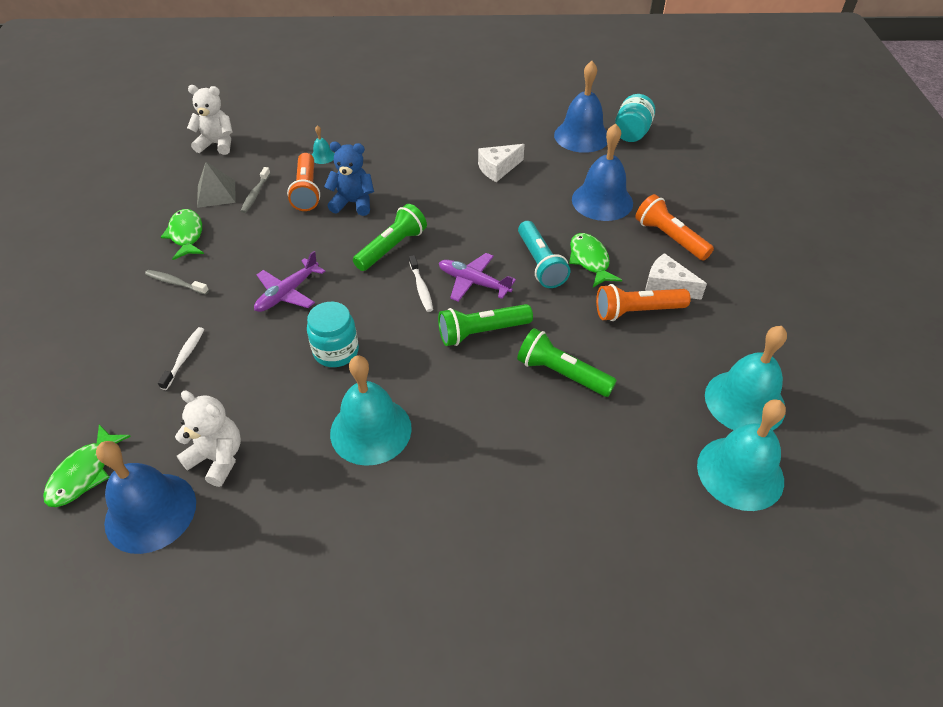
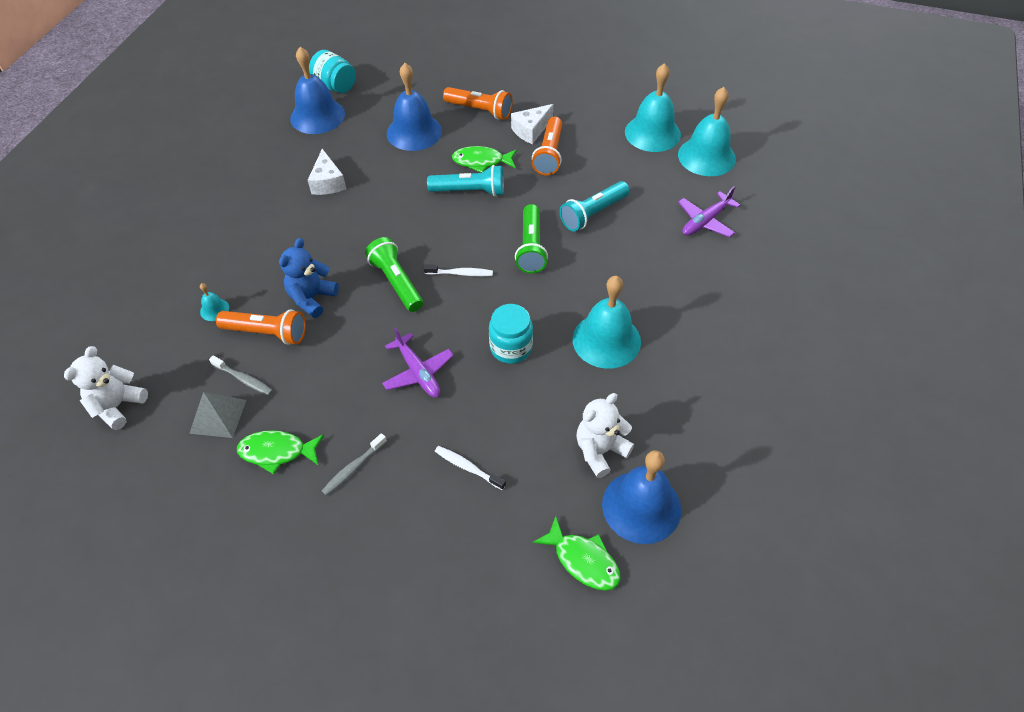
camera: 70 degrees left, 5 degrees up
purple plane [439,253,516,302] -> purple plane moved to [678,186,740,237]
green flashlight [517,328,617,397] -> turquoise flashlight [559,181,630,231]
orange flashlight [635,194,714,261] -> orange flashlight turned 135 degrees counterclockwise [443,87,513,120]

